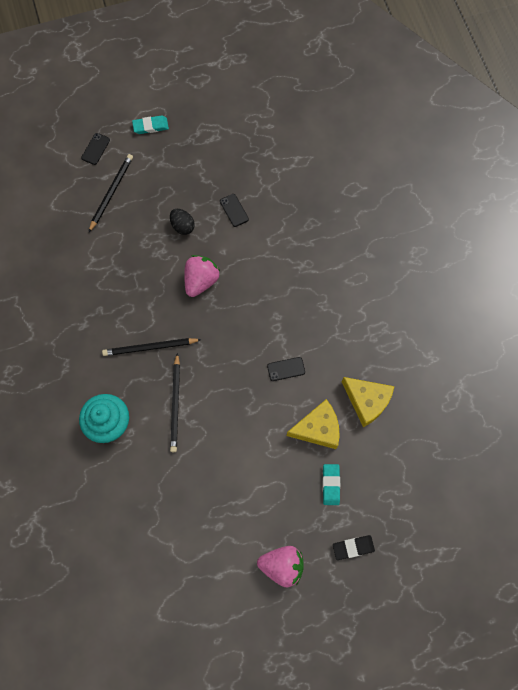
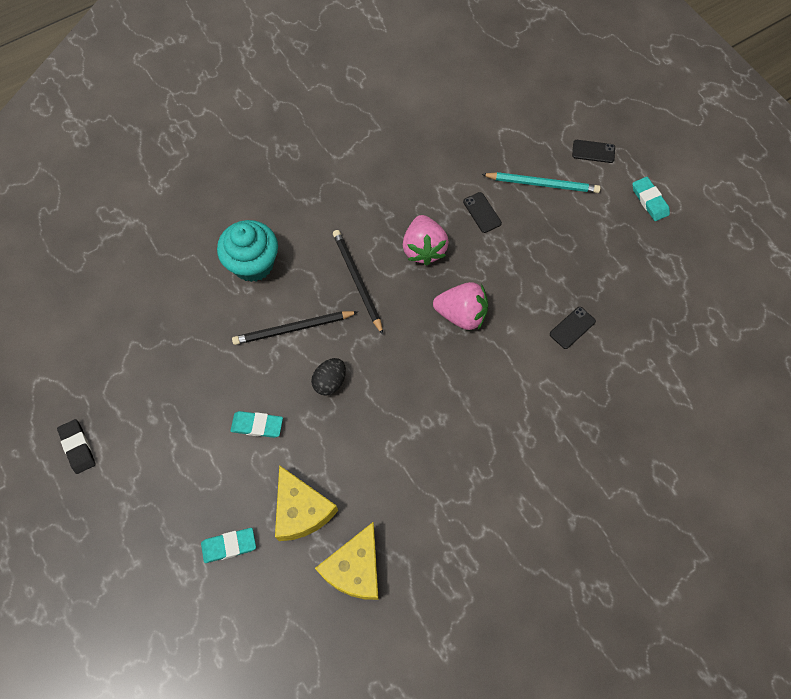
camera: 75 degrees right, 5 degrees down
black pencil [89,154,133,232] -> turquoise pencil [481,172,601,193]
black egg [170,209,195,235] -> black egg moved to [311,358,346,396]
pink strawberry [257,546,304,588] -> pink strawberry moved to [403,215,449,266]
black phone [267,357,305,381] -> black phone moved to [463,192,502,233]
black eraser [333,535,375,560] -> black eraser moved to [57,419,96,474]
none -> turquoise eraser [230,411,283,438]

